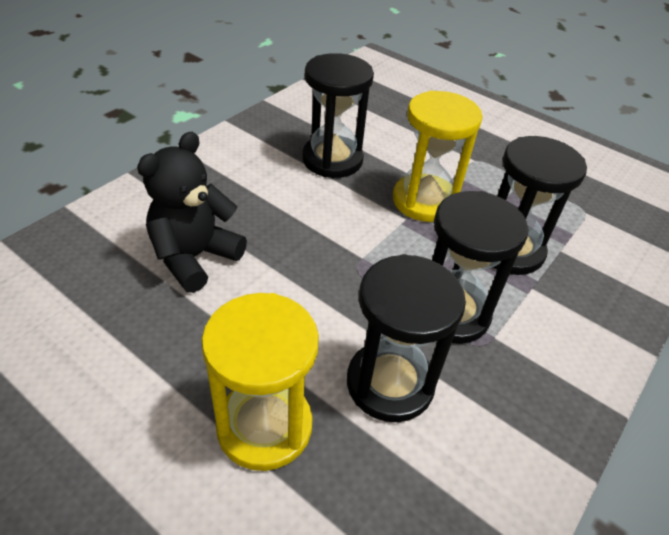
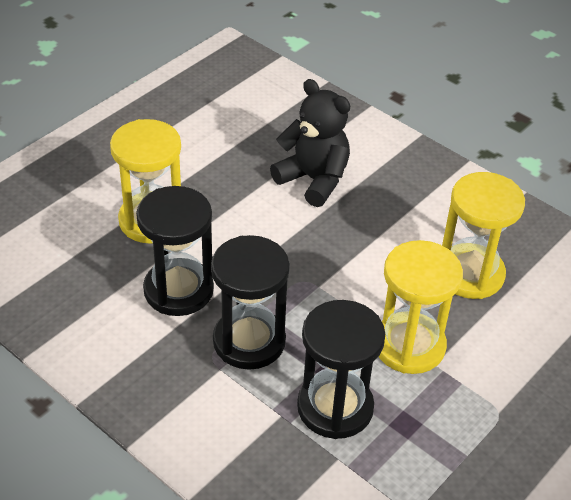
camera: 95 degrees right, 0 degrees up
black hourglass [302,53,374,178] -> yellow hourglass [442,172,525,299]

